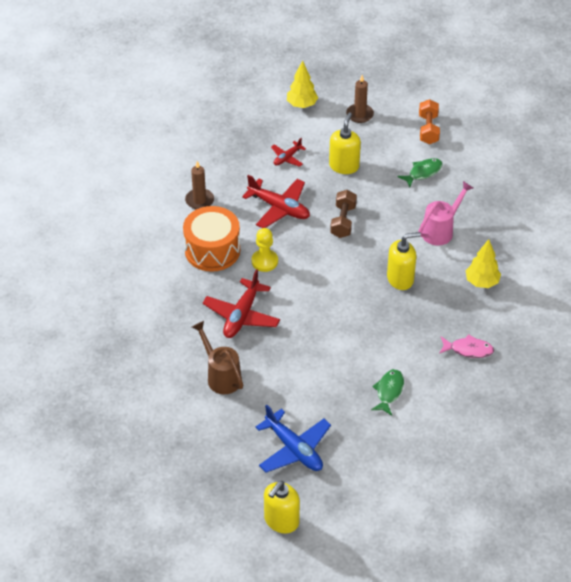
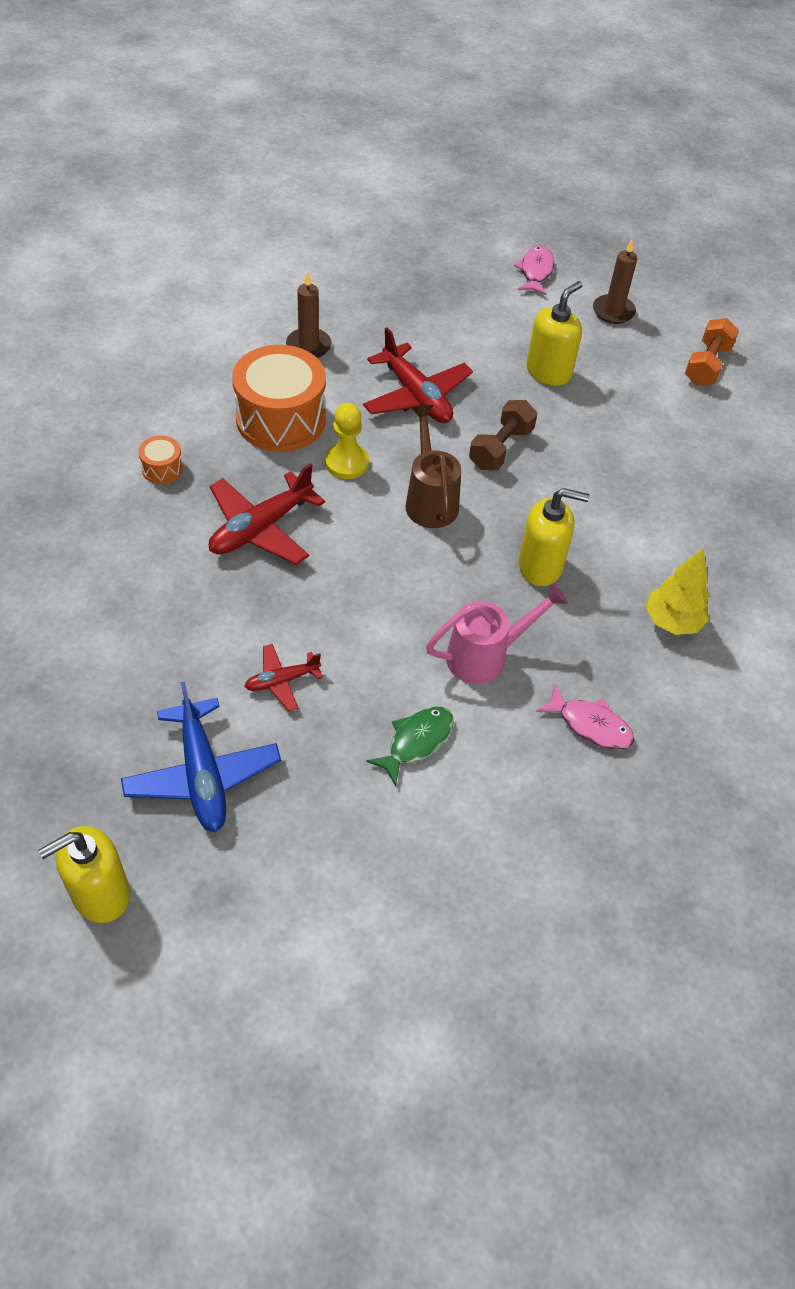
camera: 20 degrees right, 5 degrees up
brown watering can [192,321,243,394] -> brown watering can moved to [405,405,461,528]
red plane [271,138,306,167] -> red plane moved to [244,644,323,711]
yellow tree [287,60,318,108] -> pink fish [514,246,554,295]
green fish [398,158,442,187] -> none
pink watering can [418,181,473,246] -> pink watering can moved to [426,583,568,684]
none -> orange drum [138,436,183,484]

